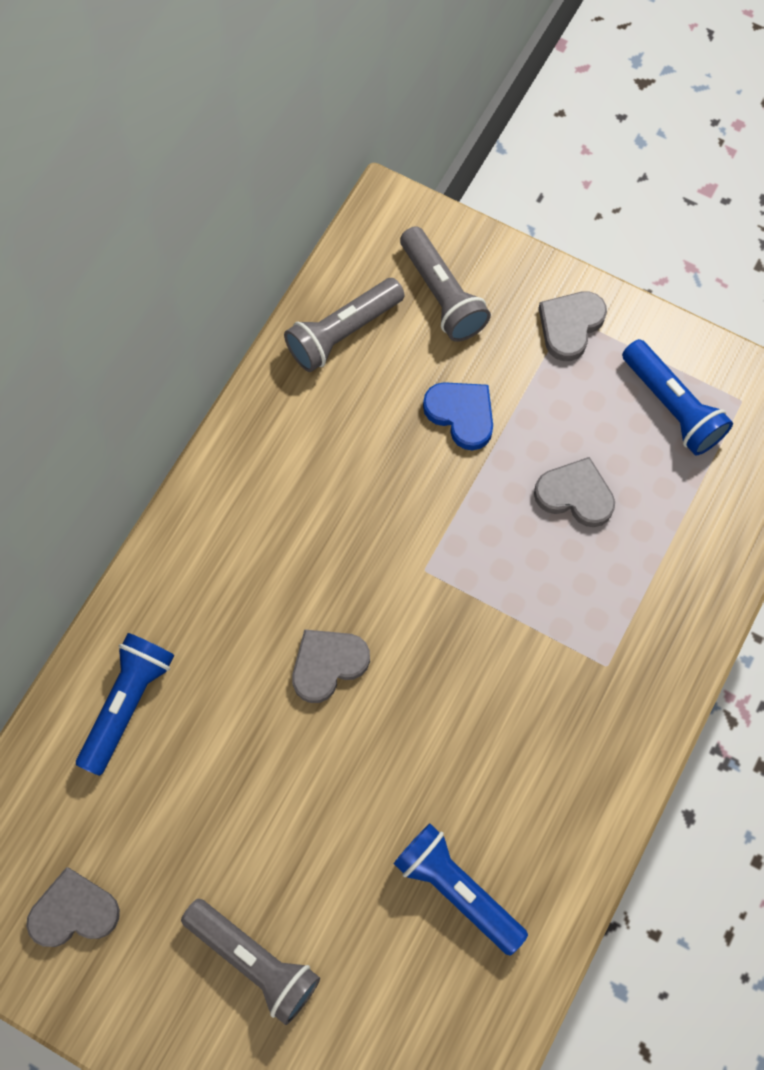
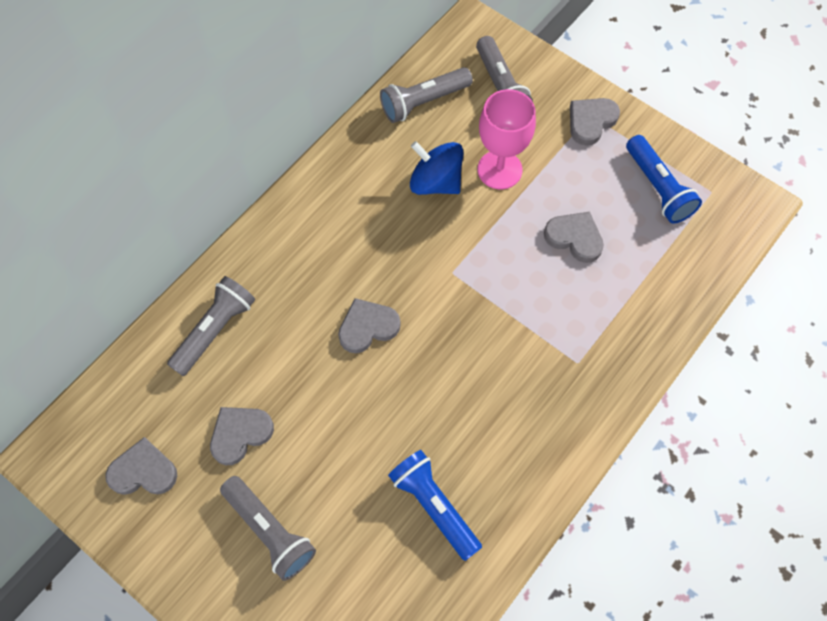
camera: 10 degrees right, 5 degrees down
blue flashlight [76,633,174,776] -> grey flashlight [167,276,255,376]
blue heart [423,382,493,451] -> pink goblet [478,89,536,189]
none -> grey heart [210,407,274,465]
none -> blue spinning top [410,141,464,195]

